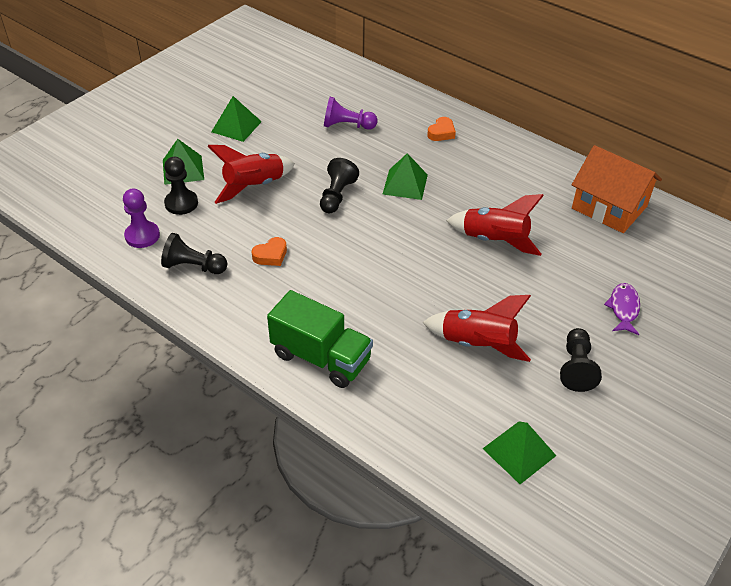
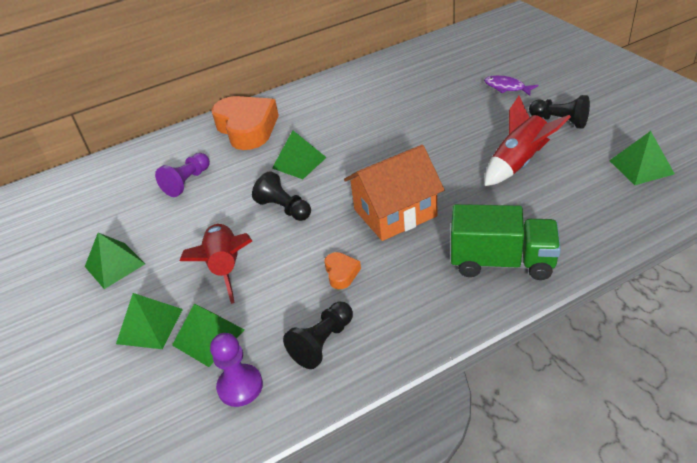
camera: 60 degrees left, 5 degrees down
black pawn [164,157,198,215] -> green pyramid [172,304,244,367]
green truck [267,290,373,388] -> green truck turned 45 degrees clockwise [451,204,561,280]
orange heart [427,117,456,141] -> orange heart [211,96,279,150], size x2.39
red rocket [446,194,544,256] -> none
orange house [572,145,662,233] -> orange house moved to [344,145,445,241]

